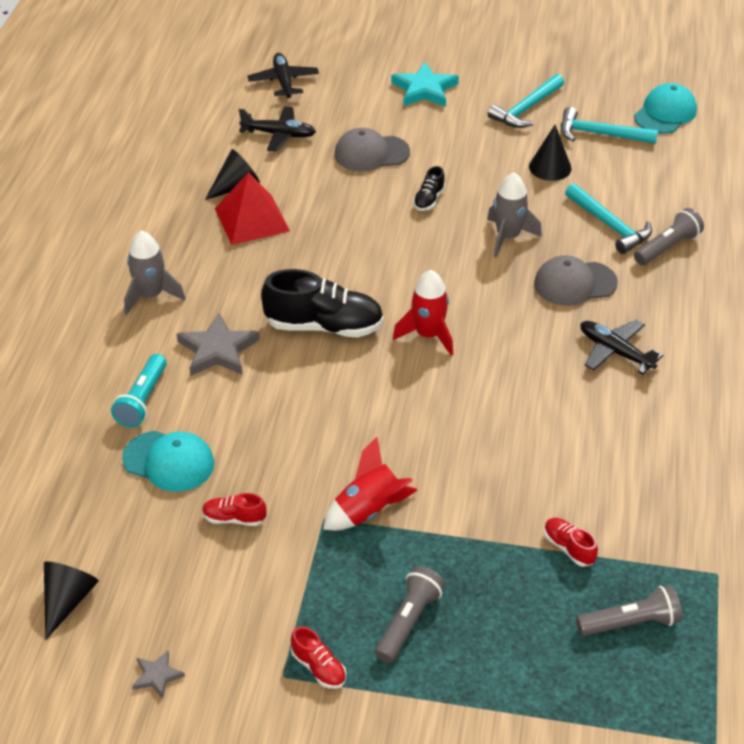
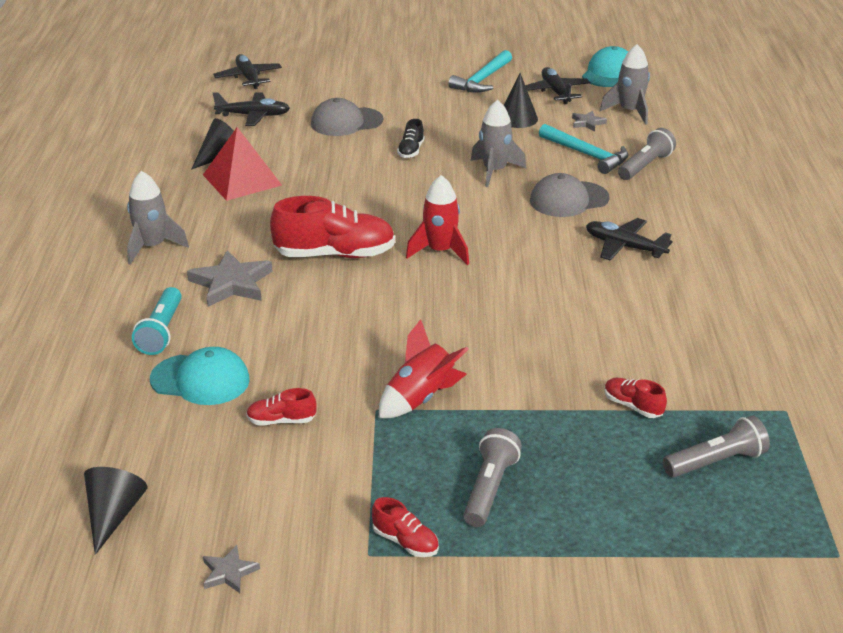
camera: 10 degrees left, 10 degrees down
black shoe [261,269,384,338] -> red shoe [270,196,395,258]
turquoise star [391,62,459,107] -> none
turquoise hammer [561,107,658,144] -> black plane [525,67,590,104]
none -> grey star [572,111,607,131]
none -> grey rocket [600,44,650,125]

